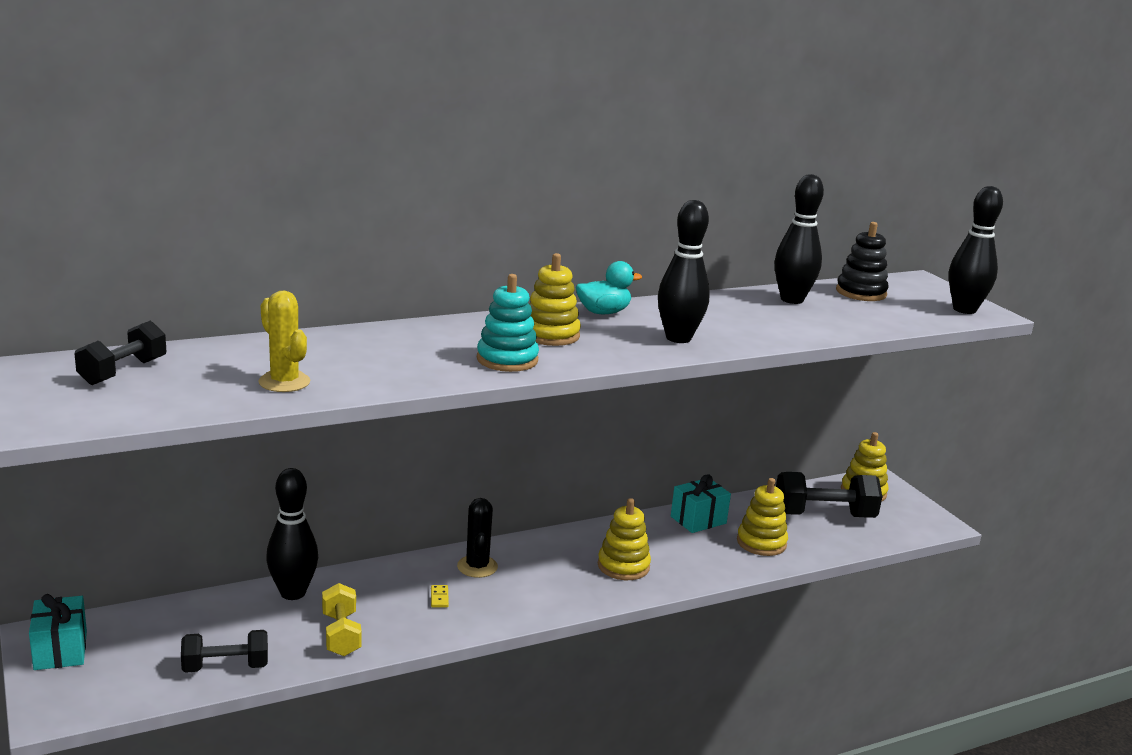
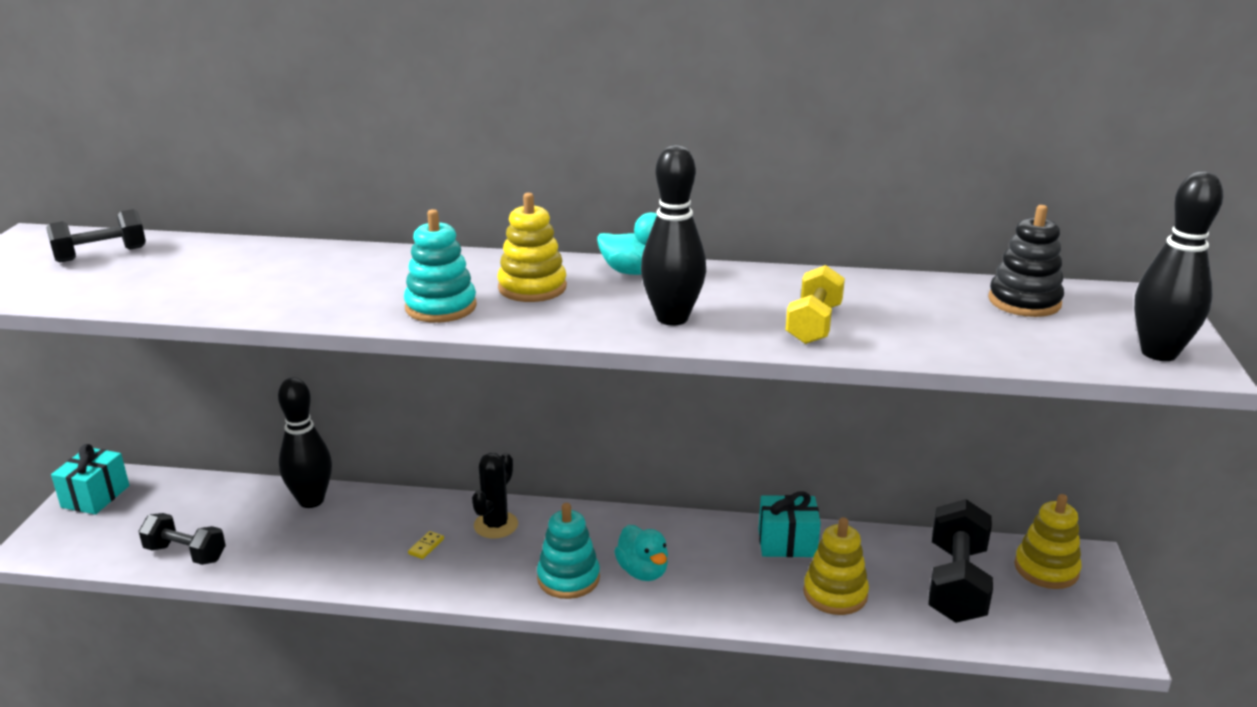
camera: 35 degrees right, 5 degrees up
yellow cactus [258,291,310,392] -> none
yellow dumbbell [322,583,362,656] -> yellow dumbbell moved to [786,265,845,344]
yellow stacking toy [598,498,651,580] -> turquoise duck [614,525,668,581]
black bowling pin [775,174,824,304] -> none
black dumbbell [776,472,882,518] -> black dumbbell turned 75 degrees clockwise [928,499,993,623]
none -> turquoise stacking toy [537,503,600,599]

